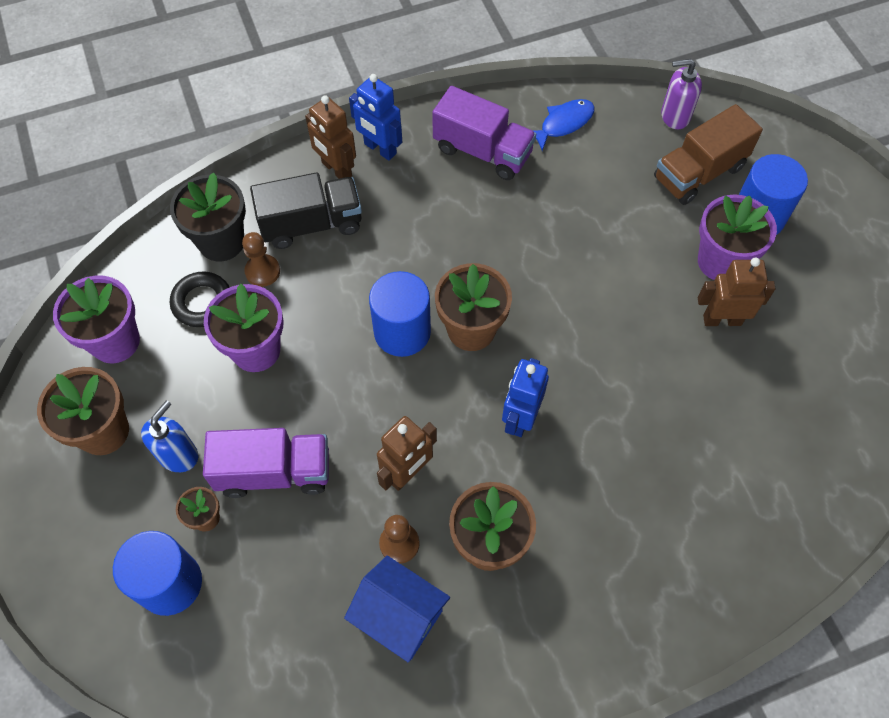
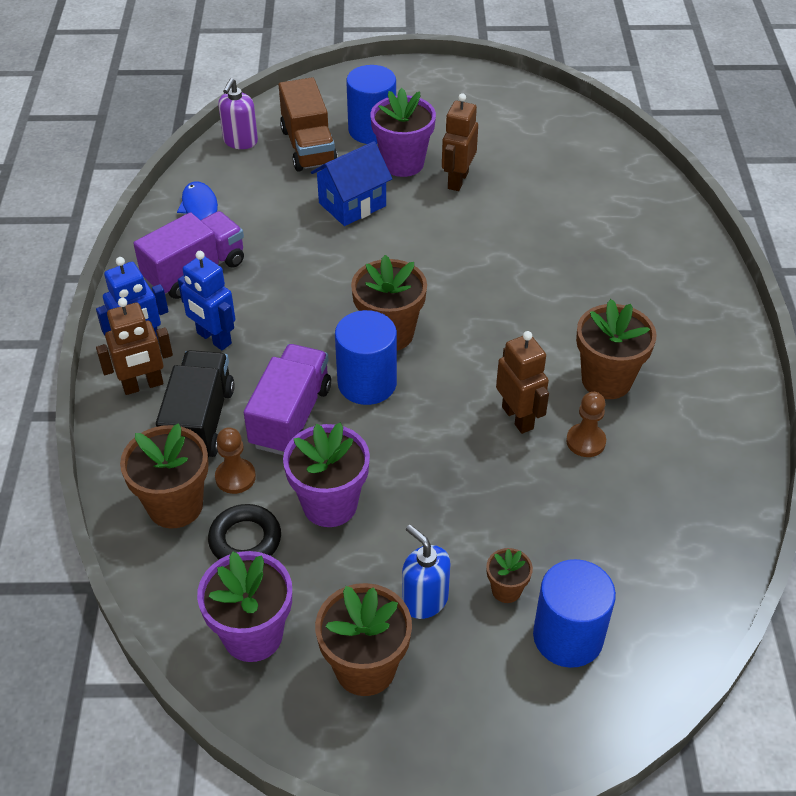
camera: 70 degrees left, 15 degrees down
black flower pot [170,173,246,262] -> brown flower pot [120,423,209,528]
purple truck [203,428,329,498] -> purple truck moved to [244,344,331,455]
blue house [344,556,450,662] -> blue house moved to [311,141,392,226]
blue robot [502,358,549,437] -> blue robot moved to [178,251,235,350]

